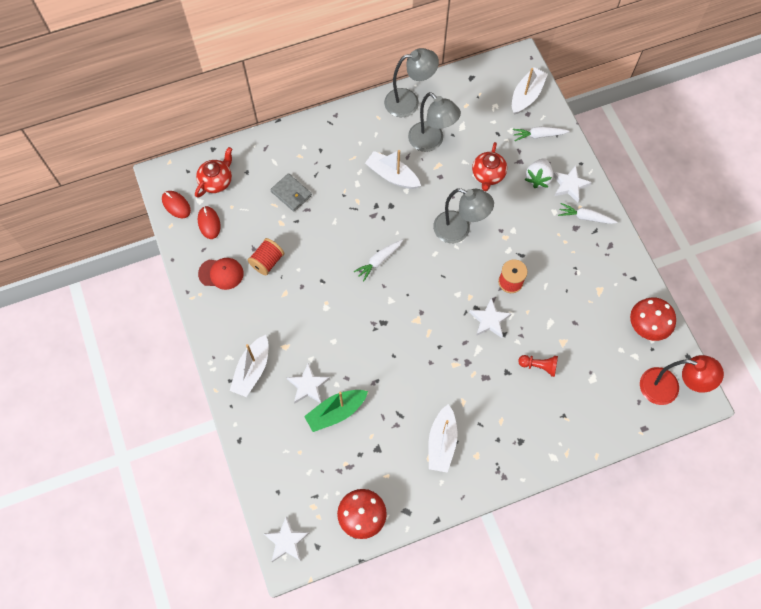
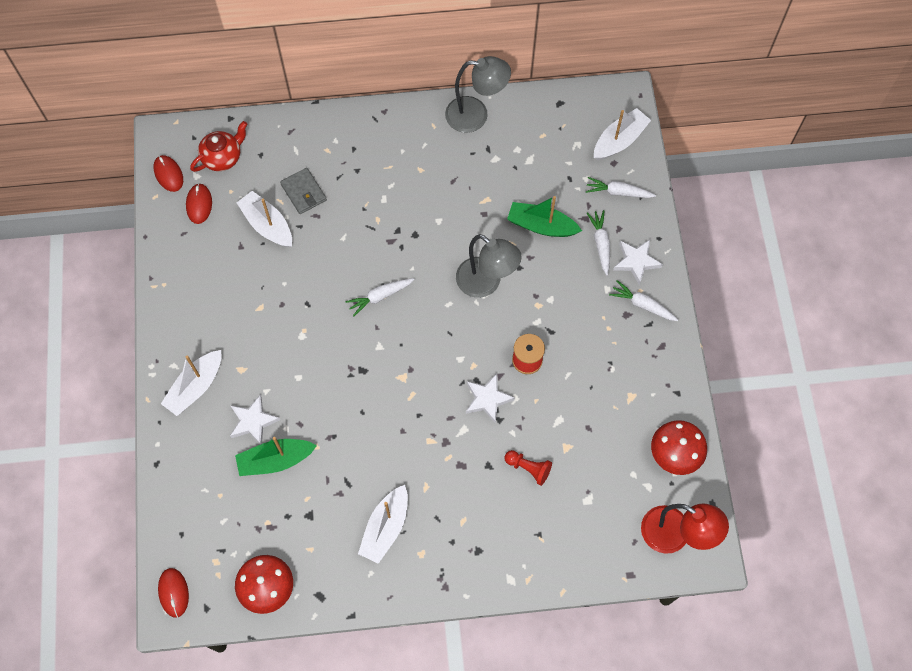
camera: 15 degrees right, 0 degrees up
red cap [198,258,244,290] -> none
red spool [248,238,285,275] -> none
white star [264,516,309,562] -> red mouse [158,568,189,618]
white boat [365,150,421,189] -> white boat moved to [237,191,292,247]
grey lamp [408,92,461,152] -> none
red teapot [472,142,507,191] -> green boat [507,196,582,237]
white strawberry [525,158,553,188] -> white carrot [587,210,610,276]

